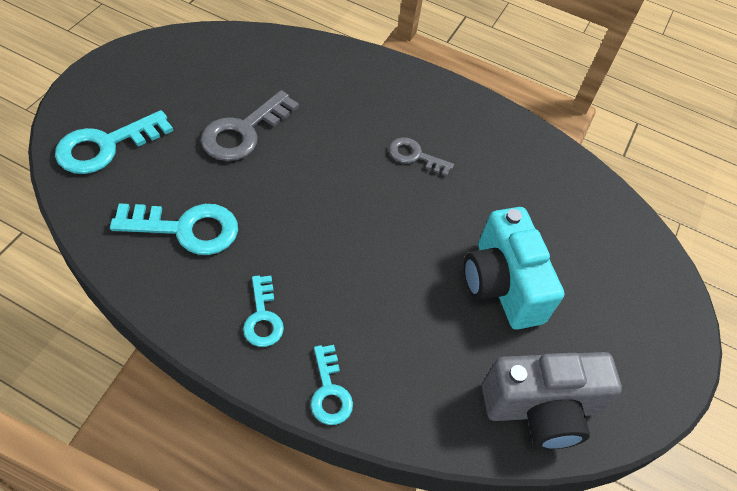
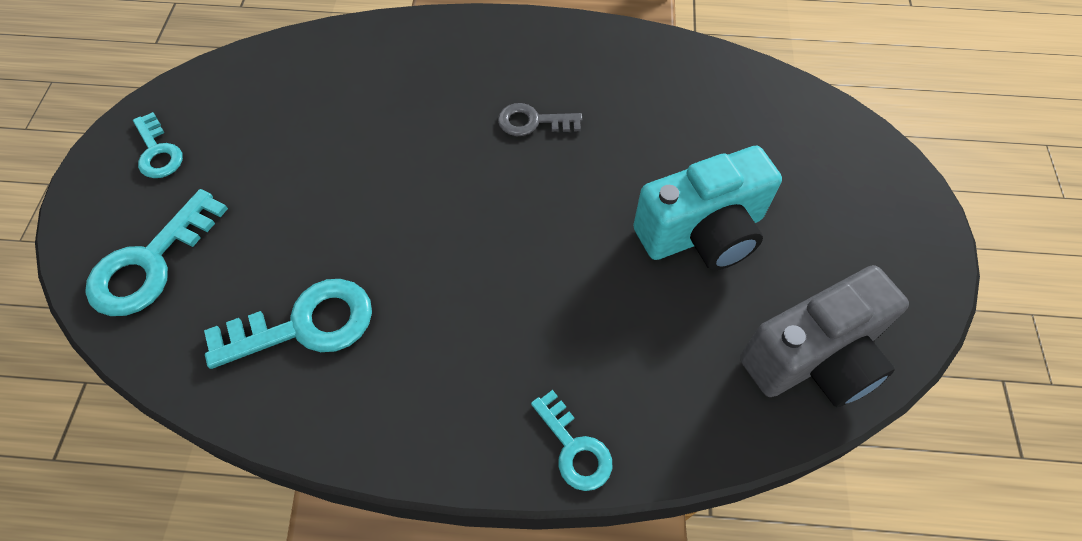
camera: 15 degrees left, 5 degrees up
grey key [201,90,299,161] -> none
turquoise key [243,275,284,347] -> turquoise key moved to [133,112,183,178]
turquoise camera [464,207,564,330] -> turquoise camera turned 75 degrees counterclockwise [633,146,782,270]

